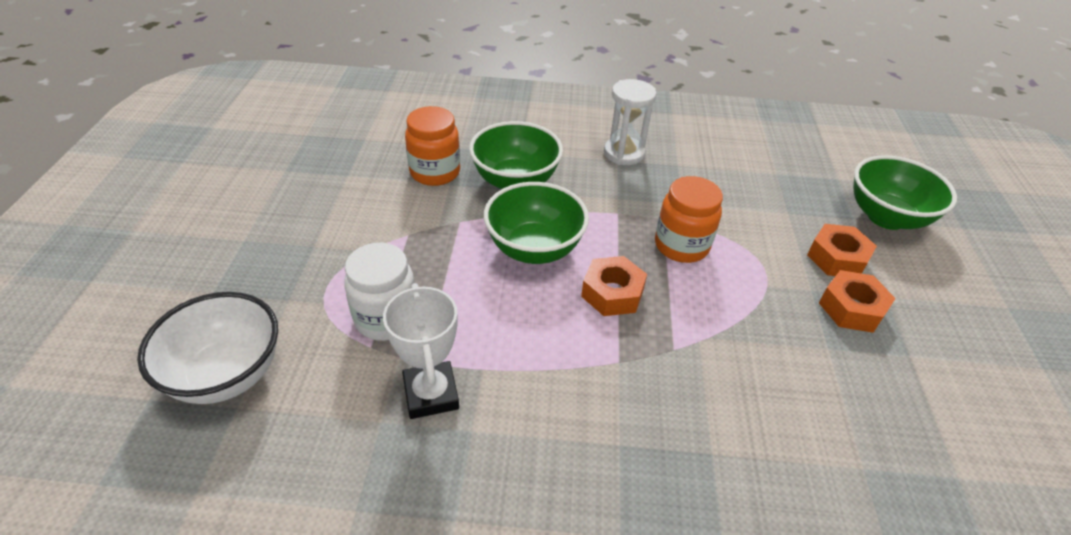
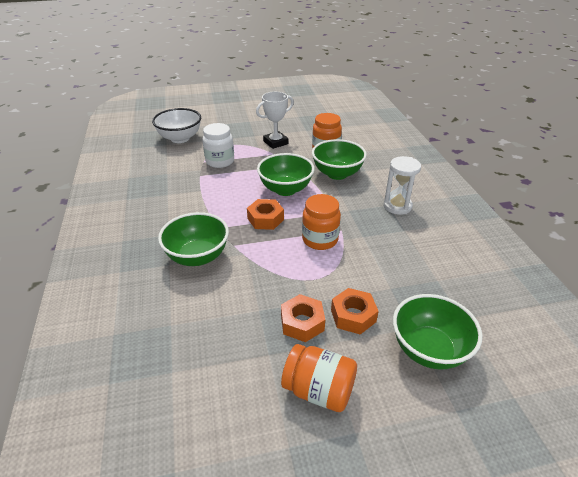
camera: 75 degrees right, 5 degrees down
white trophy [383,283,459,419] -> white trophy moved to [256,92,294,149]
none -> green bowl [158,212,229,266]
none -> orange jar [281,344,357,412]

